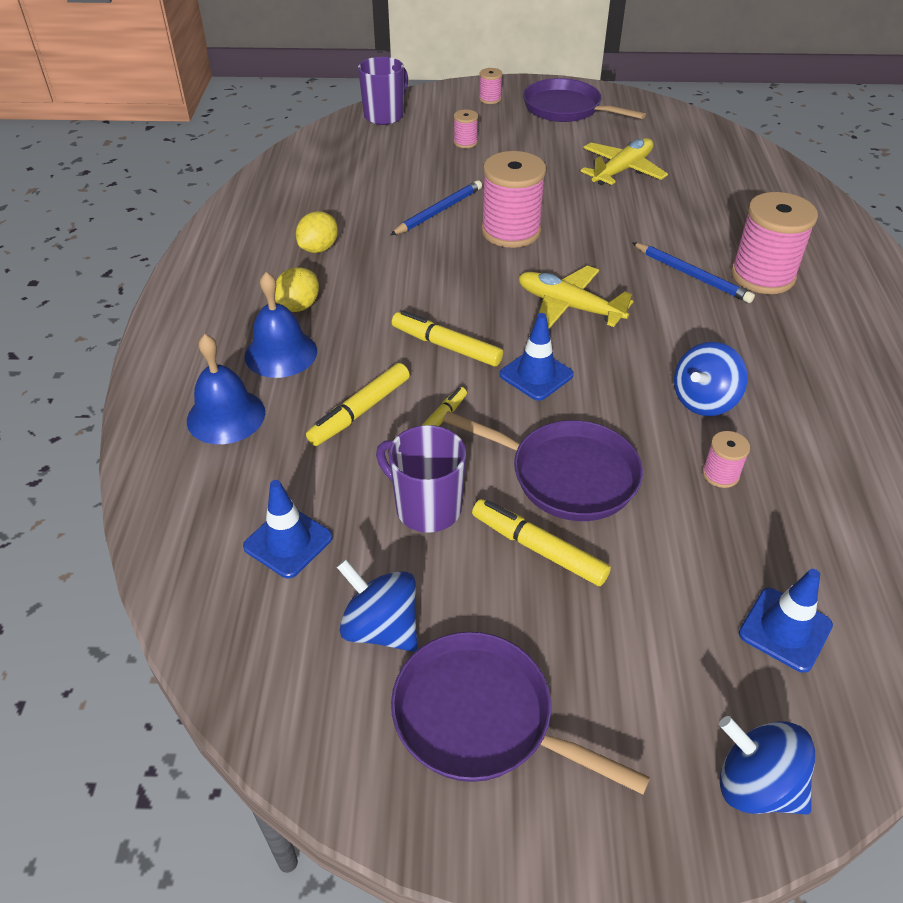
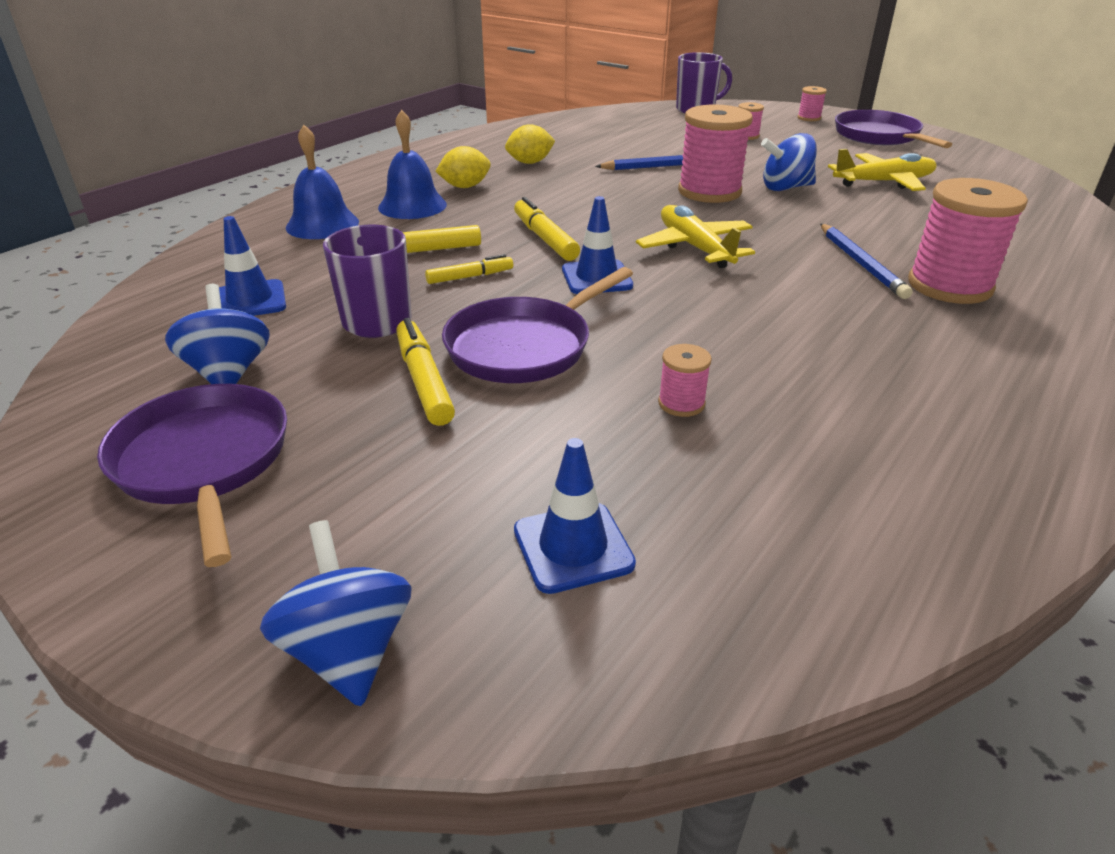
camera: 35 degrees right, 10 degrees down
purple pan [442,411,643,521] -> purple pan turned 75 degrees clockwise [442,267,633,383]
blue spinning top [674,342,748,416] -> blue spinning top moved to [761,133,817,191]

